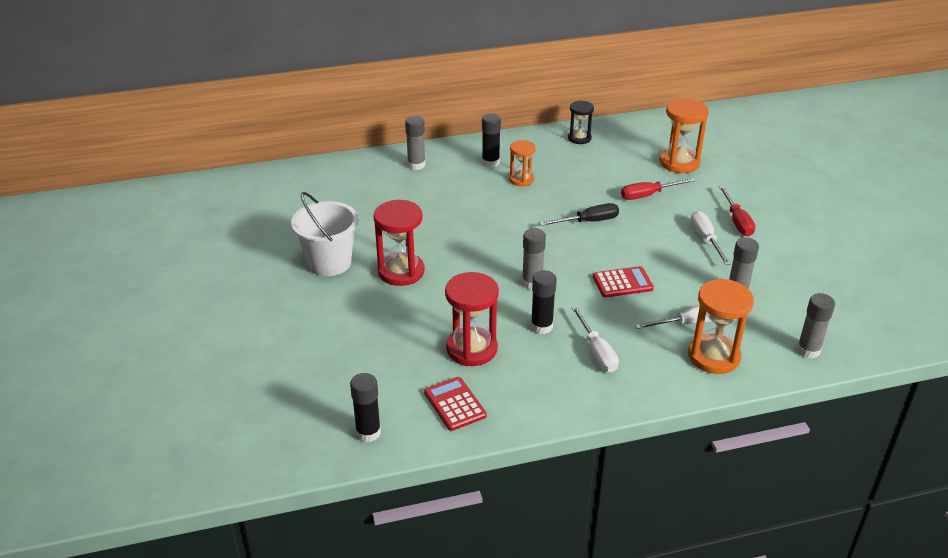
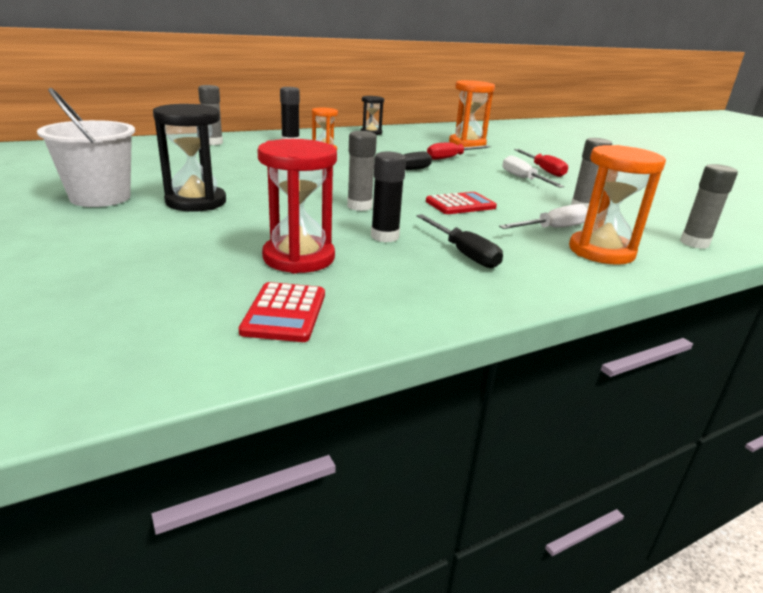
camera: 15 degrees left, 10 degrees down
black glue stick [350,373,381,442] -> none
red hourglass [374,200,425,286] -> black hourglass [153,104,226,212]
red calculator [424,377,487,431] -> red calculator turned 135 degrees counterclockwise [239,282,325,342]
white screwdriver [571,306,619,372] -> black screwdriver [416,214,503,268]

